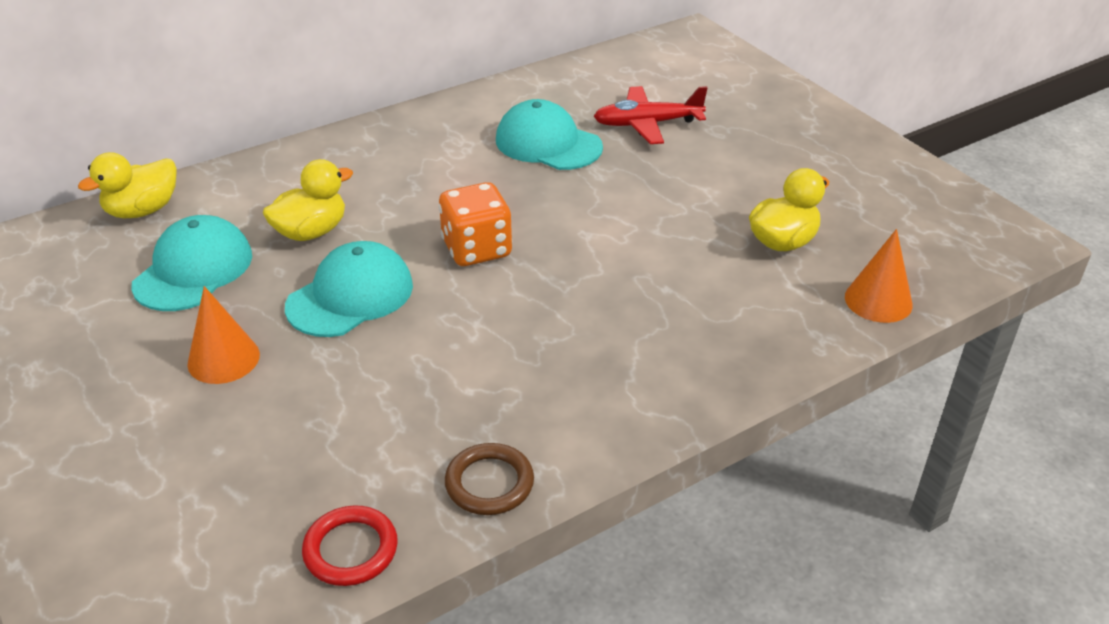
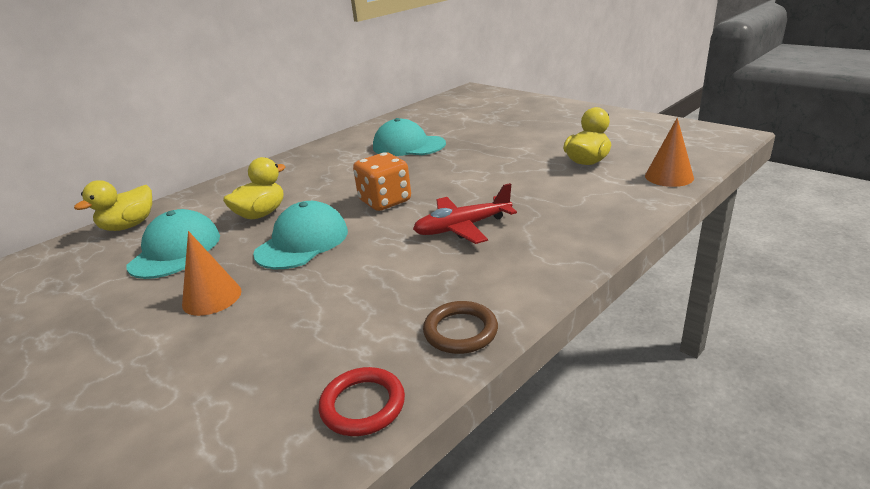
camera: 10 degrees left, 10 degrees down
red plane [594,86,708,144] -> red plane moved to [413,183,517,244]

